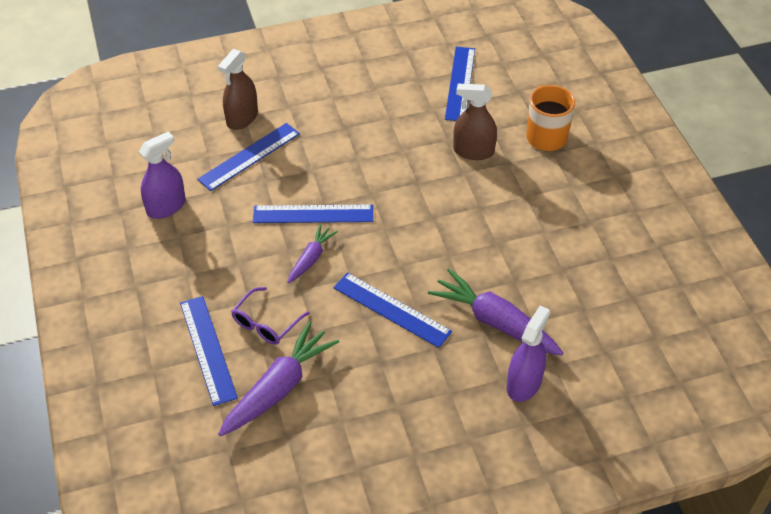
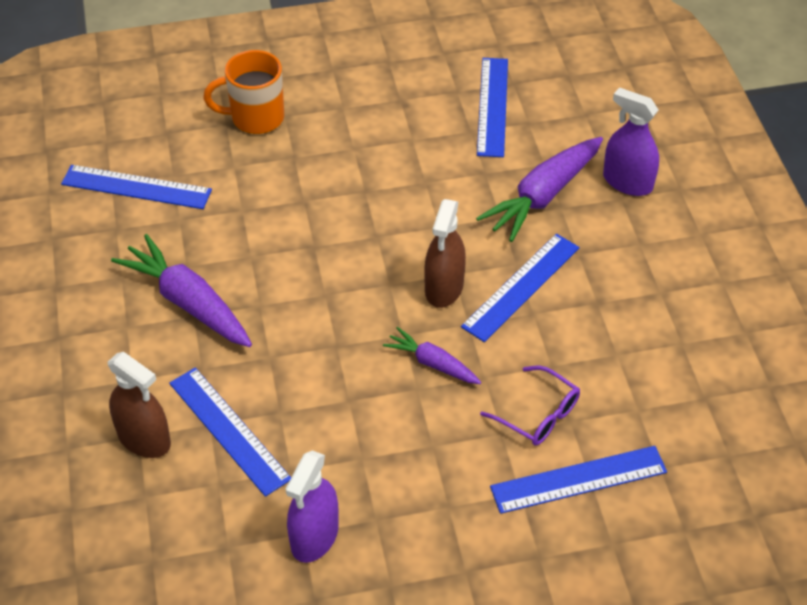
camera: 85 degrees left, 0 degrees up
purple spray bottle [139,131,186,219] -> purple spray bottle turned 120 degrees counterclockwise [286,450,339,563]
purple carrot [218,321,339,436] -> purple carrot moved to [111,234,252,347]
blue ruler [253,204,373,223] -> blue ruler moved to [477,58,508,157]
brown spray bottle [453,84,497,160] -> brown spray bottle moved to [424,199,466,308]

